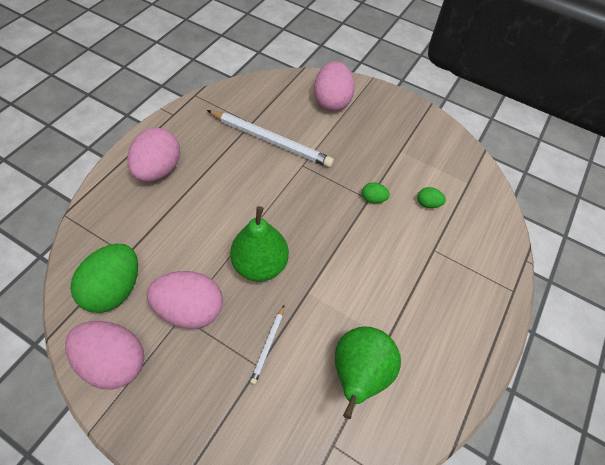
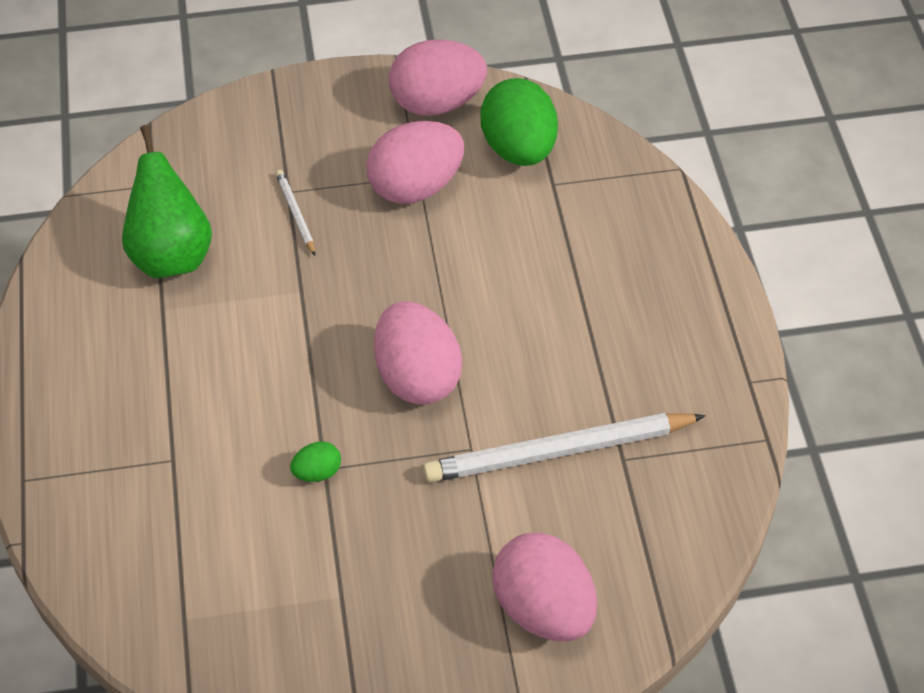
camera: 145 degrees right, 5 degrees down
pink egg [127,127,180,182] -> pink egg moved to [374,301,462,405]
green pear [230,206,289,282] -> none
green egg [417,187,446,208] -> none

